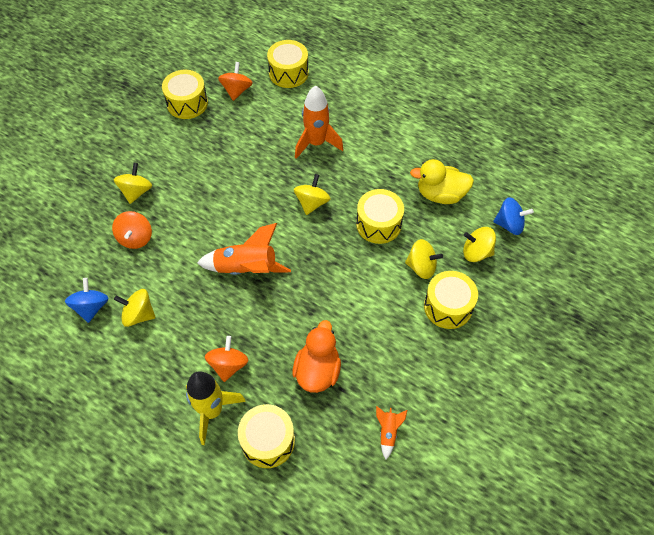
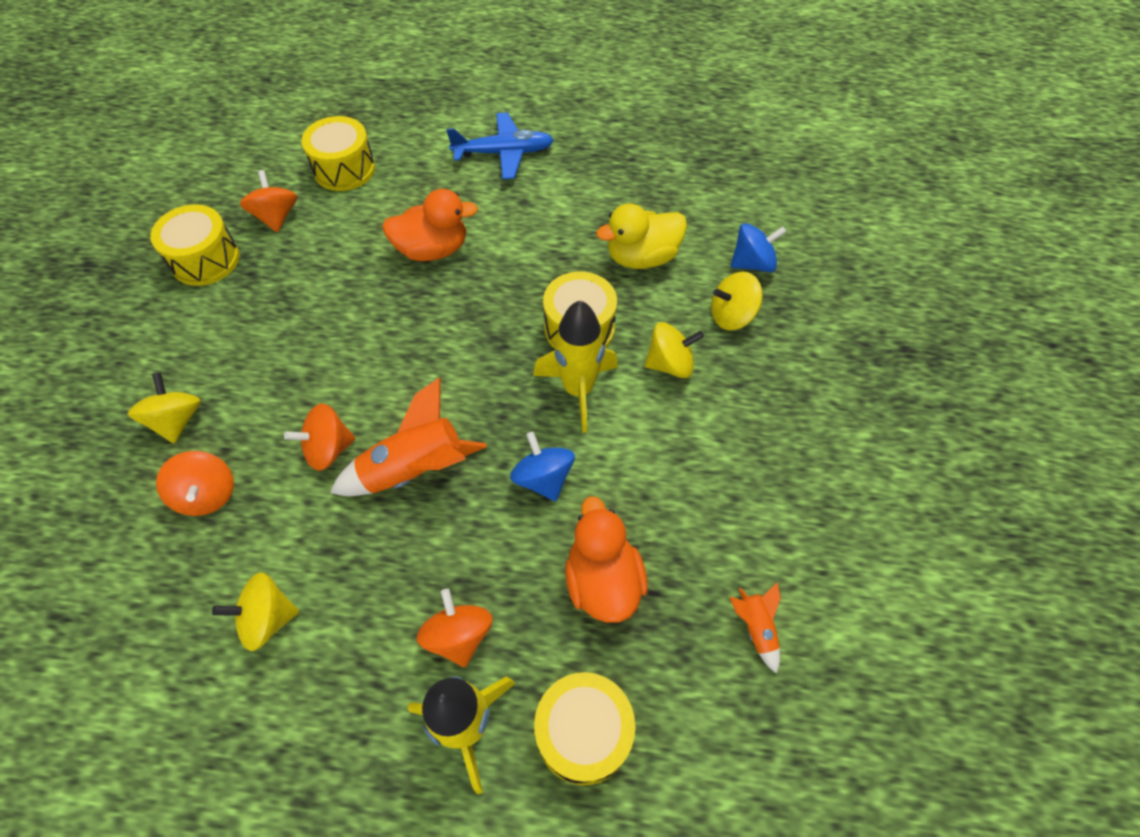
camera: 25 degrees left, 0 degrees up
blue spinning top [65,278,109,323] -> blue spinning top moved to [510,432,575,501]
yellow spinning top [294,174,330,215] -> none
orange rocket [295,85,344,159] -> orange duck [382,189,478,261]
yellow drum [424,271,478,329] -> none
none -> orange spinning top [284,403,356,471]
none -> blue plane [446,112,554,179]
none -> yellow rocket [533,301,618,433]

